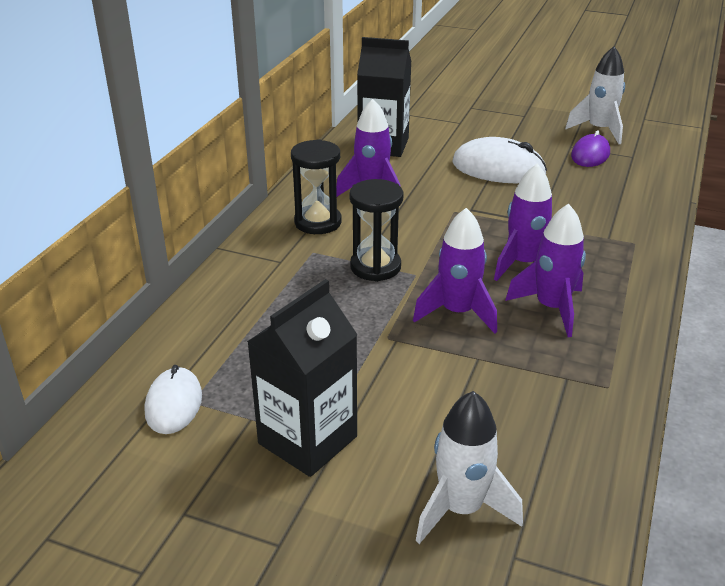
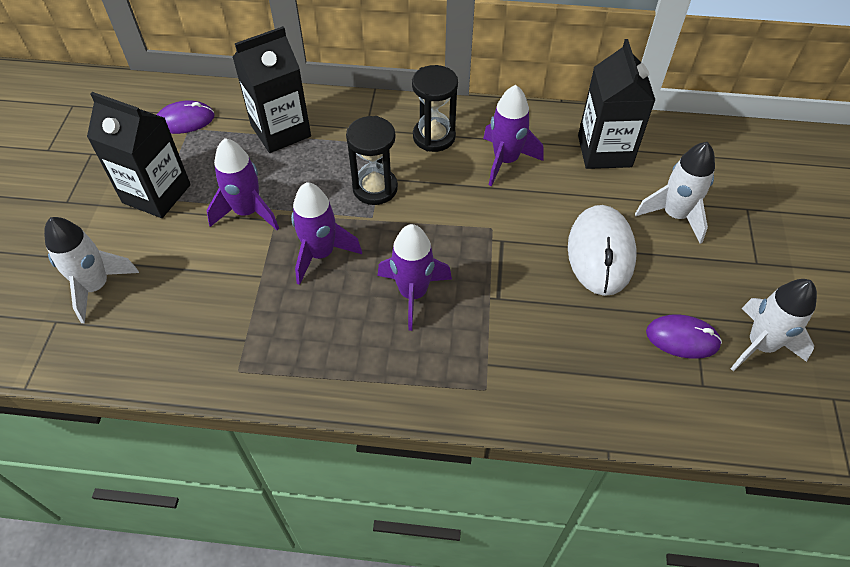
camera: 75 degrees right, 20 degrees up
white mouse [145,365,202,434] -> purple mouse [157,100,215,134]
purple rocket [505,204,586,337] -> purple rocket moved to [207,138,279,230]
none -> black carton [233,26,311,153]
none -> white rocket [635,142,715,244]

